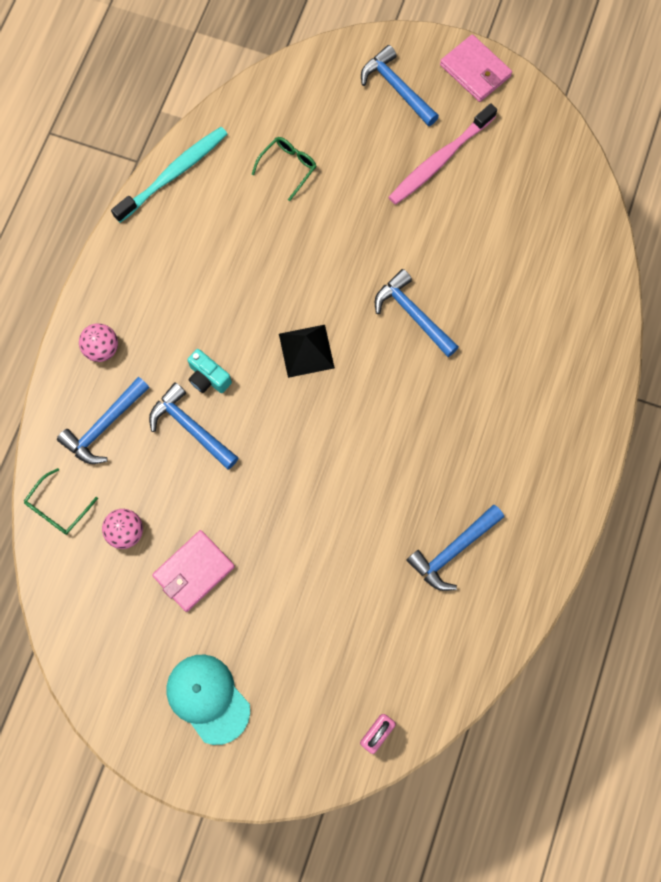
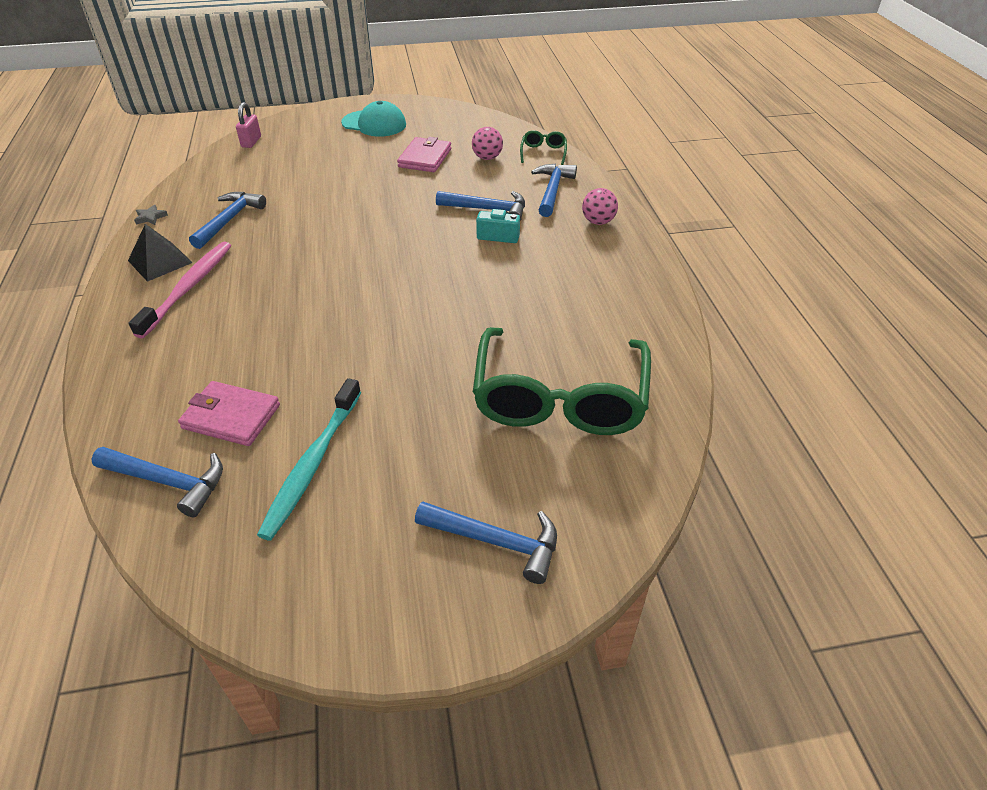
camera: 150 degrees right, 30 degrees down
turquoise toothbrush [111,127,227,223] -> turquoise toothbrush moved to [257,378,361,540]
green glasses [252,137,316,201] -> green glasses [473,327,651,435], size x2.48
black pyramid [279,325,335,378] -> black pyramid moved to [128,224,193,282]
blue hammer [375,269,459,357] -> blue hammer moved to [91,447,223,517]
pink toothbrush [388,103,497,205] -> pink toothbrush moved to [128,242,231,338]
pink wallet [440,34,512,102] -> pink wallet moved to [178,381,280,446]
none -> grey star [134,204,168,225]

